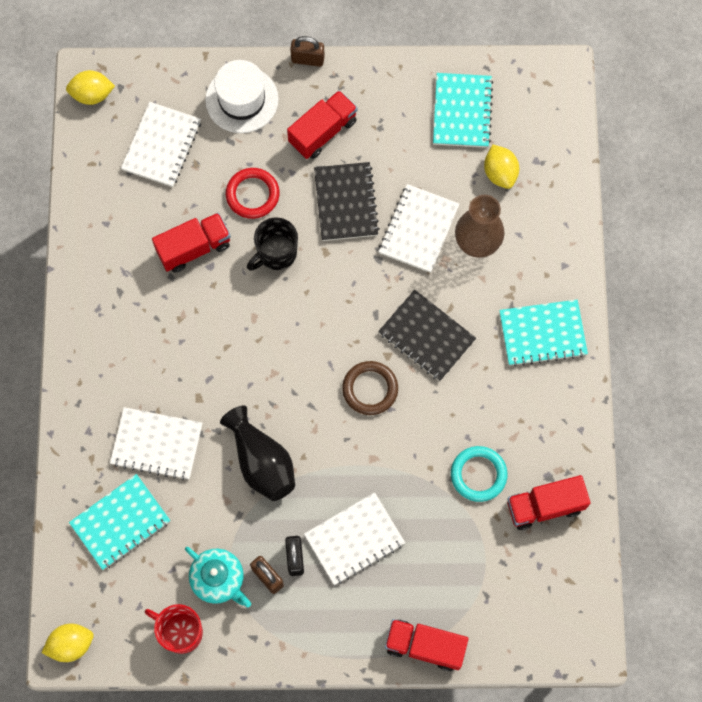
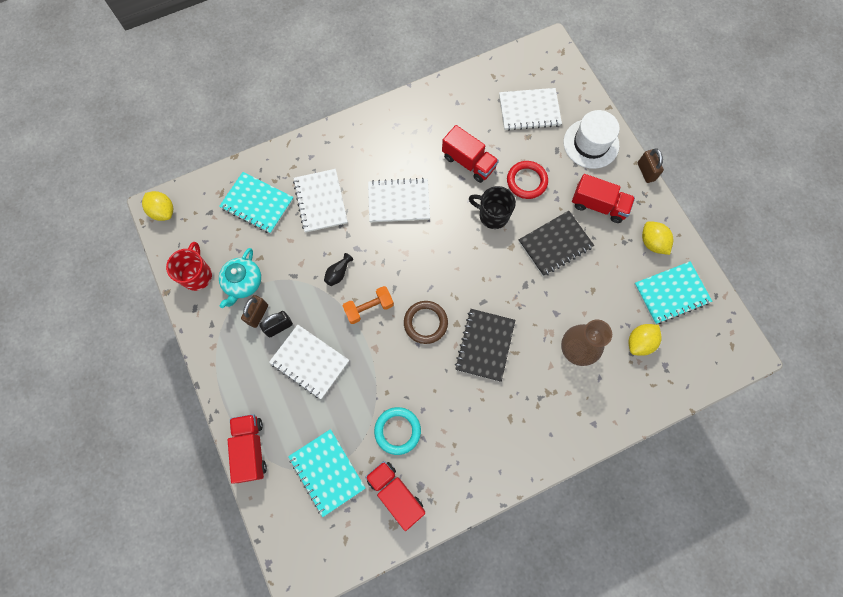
camera: 65 degrees right, 0 degrees up
yellow lemon [66,70,115,105] -> yellow lemon moved to [642,221,674,255]
black vase [220,405,295,501] -> black vase [324,253,353,286], size x0.47
white notebook [379,184,459,273] -> white notebook moved to [368,178,430,222]
turquoise notebook [499,300,588,367] -> turquoise notebook moved to [288,429,366,517]
none -> orange dumbbell [343,286,394,324]

